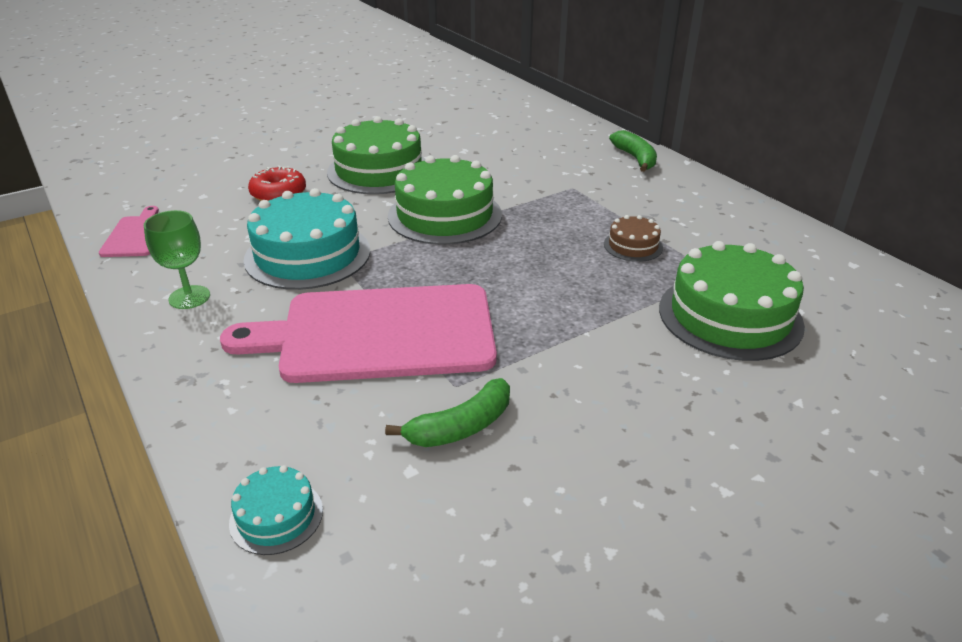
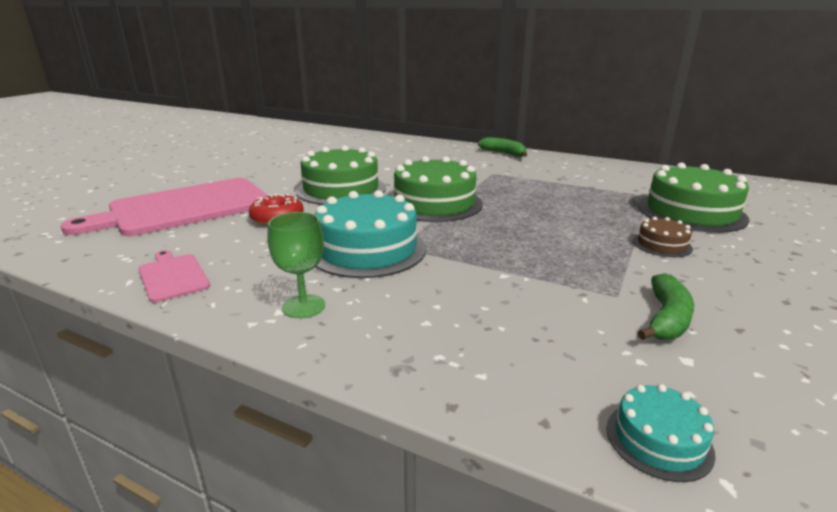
camera: 30 degrees left, 10 degrees down
pink cutting board [220,284,497,383] -> pink cutting board moved to [61,178,267,236]
brown cake [604,215,663,262] -> brown cake moved to [633,217,693,257]

